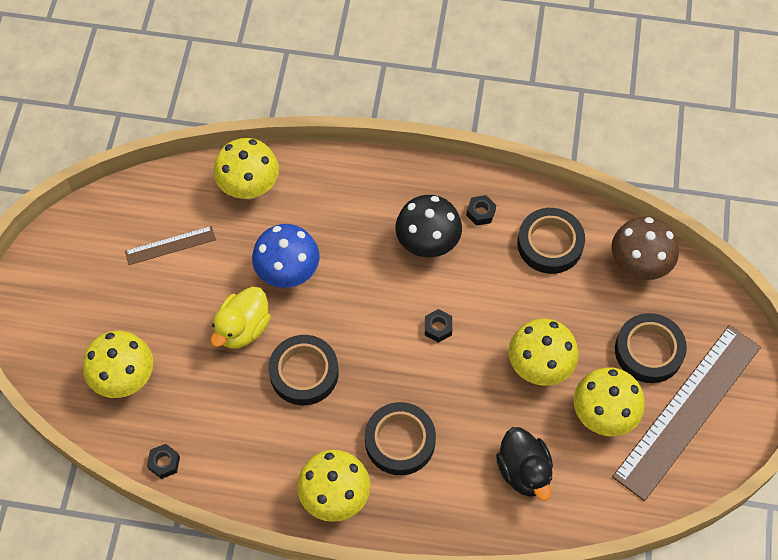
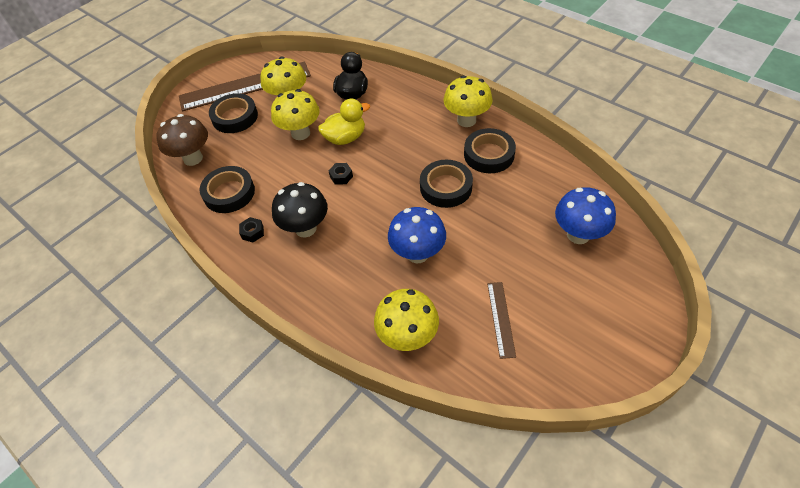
camera: 145 degrees left, 10 degrees down
yellow mushroom [83,331,153,398] -> blue mushroom [555,187,616,244]
brown ruler [125,226,216,265] -> brown ruler turned 75 degrees clockwise [487,282,516,359]
black nut [147,444,180,479] -> none
yellow duck [210,287,271,349] -> yellow duck moved to [318,99,370,145]
black tape [365,402,436,475] -> black tape moved to [464,128,516,173]

